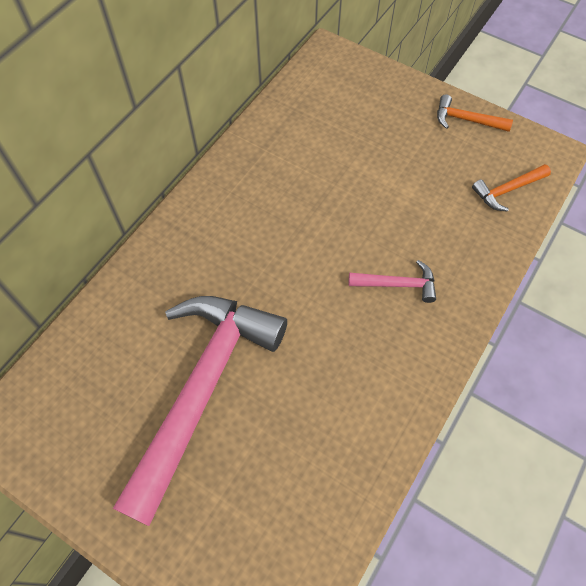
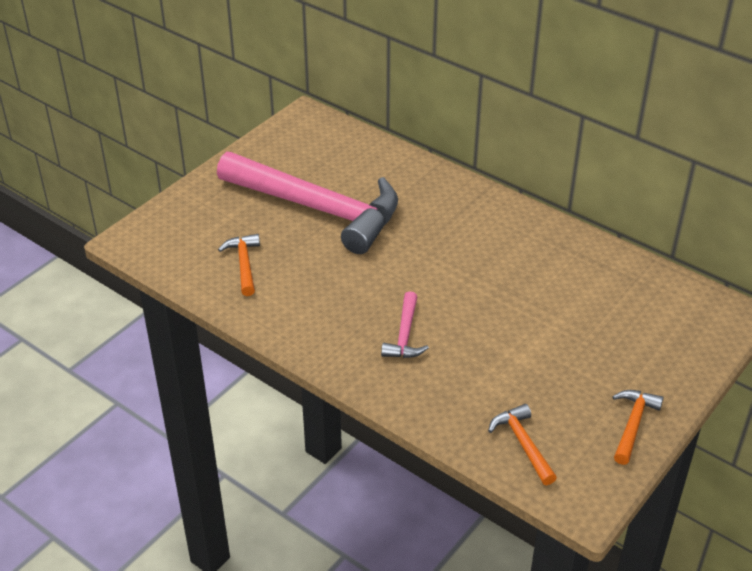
camera: 95 degrees right, 20 degrees down
none -> orange hammer [218,234,260,296]

